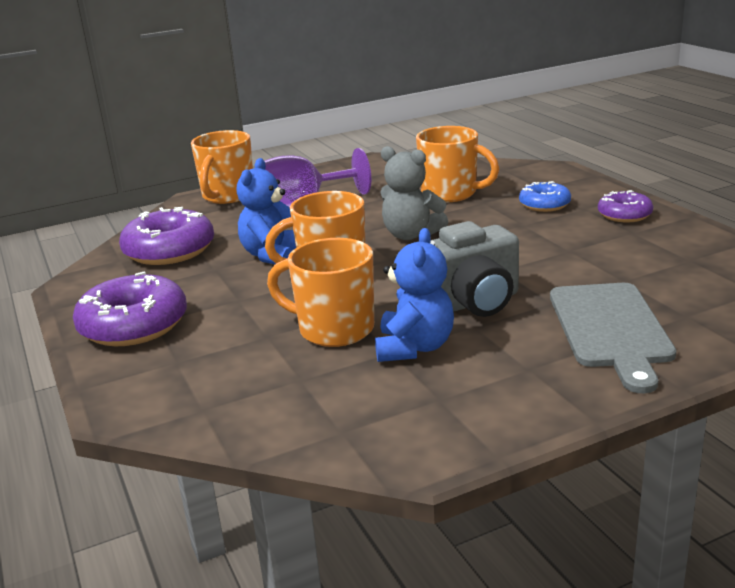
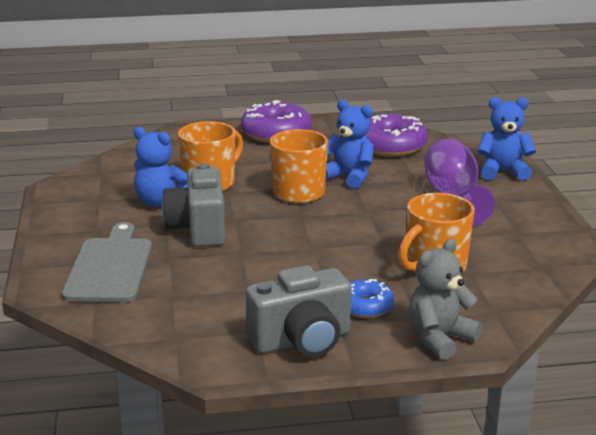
camera: 105 degrees right, 0 degrees up
orange mug [191,130,253,204] -> blue teddy bear [477,97,536,181]
grey teddy bear [380,146,448,240] -> grey teddy bear moved to [409,238,482,360]
grey cutting board [550,283,676,393] -> grey cutting board turned 75 degrees clockwise [62,222,152,302]
purple donut [598,190,654,222] -> grey camera [246,265,352,358]

